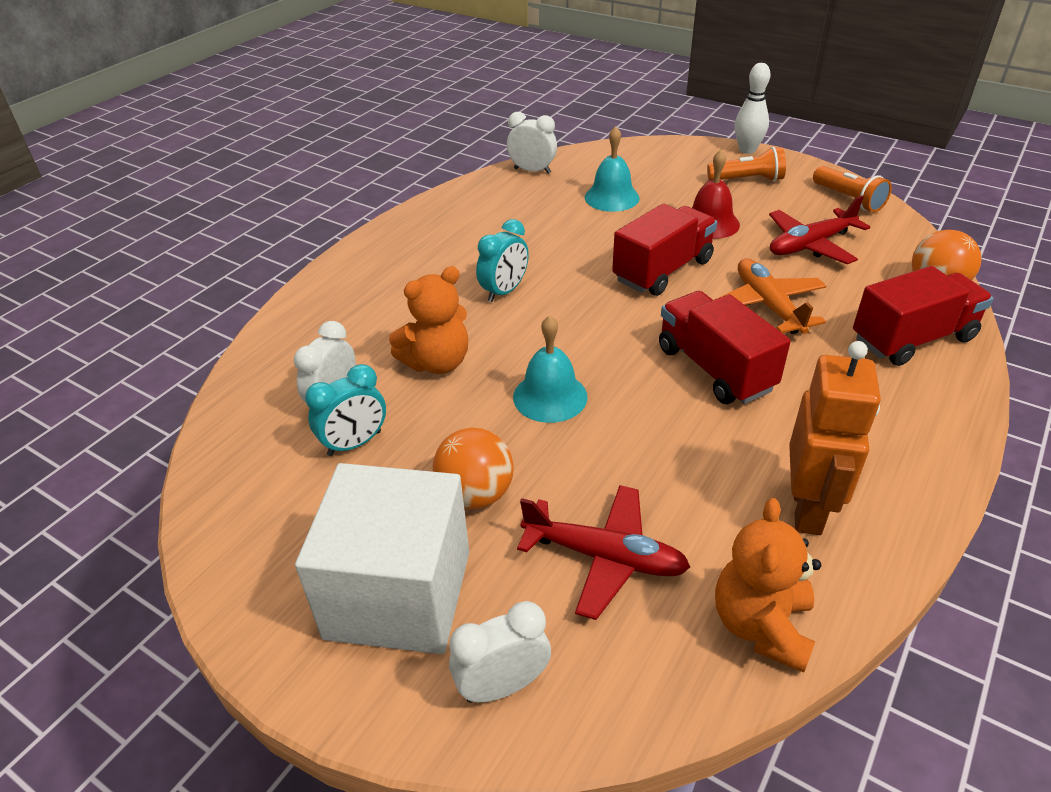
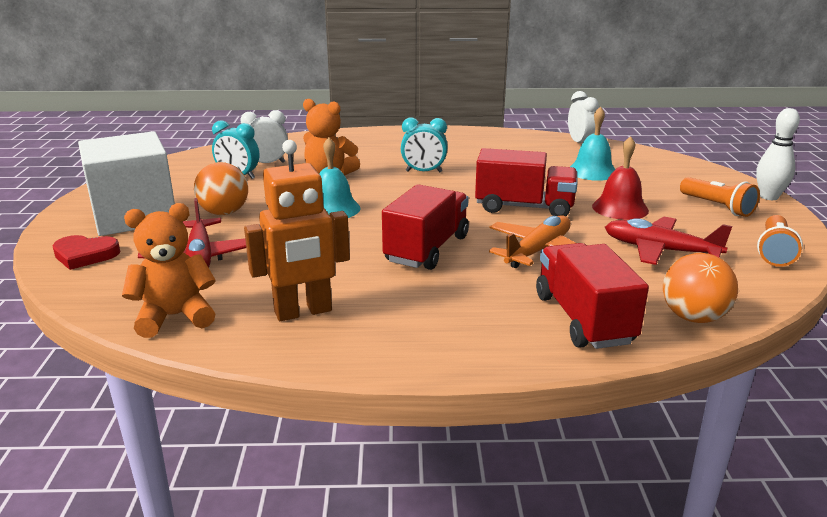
camera: 55 degrees right, 15 degrees down
white clock [449,601,551,703] -> red heart [52,235,120,270]
red truck [853,266,993,366] -> red truck turned 135 degrees counterclockwise [536,243,649,349]

